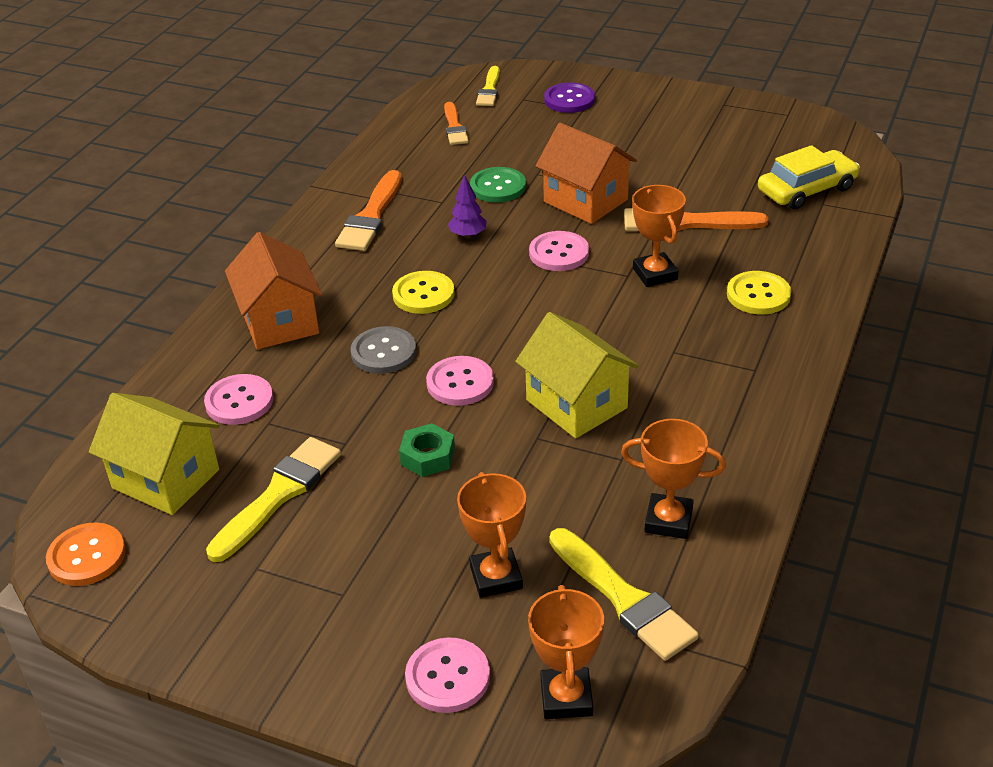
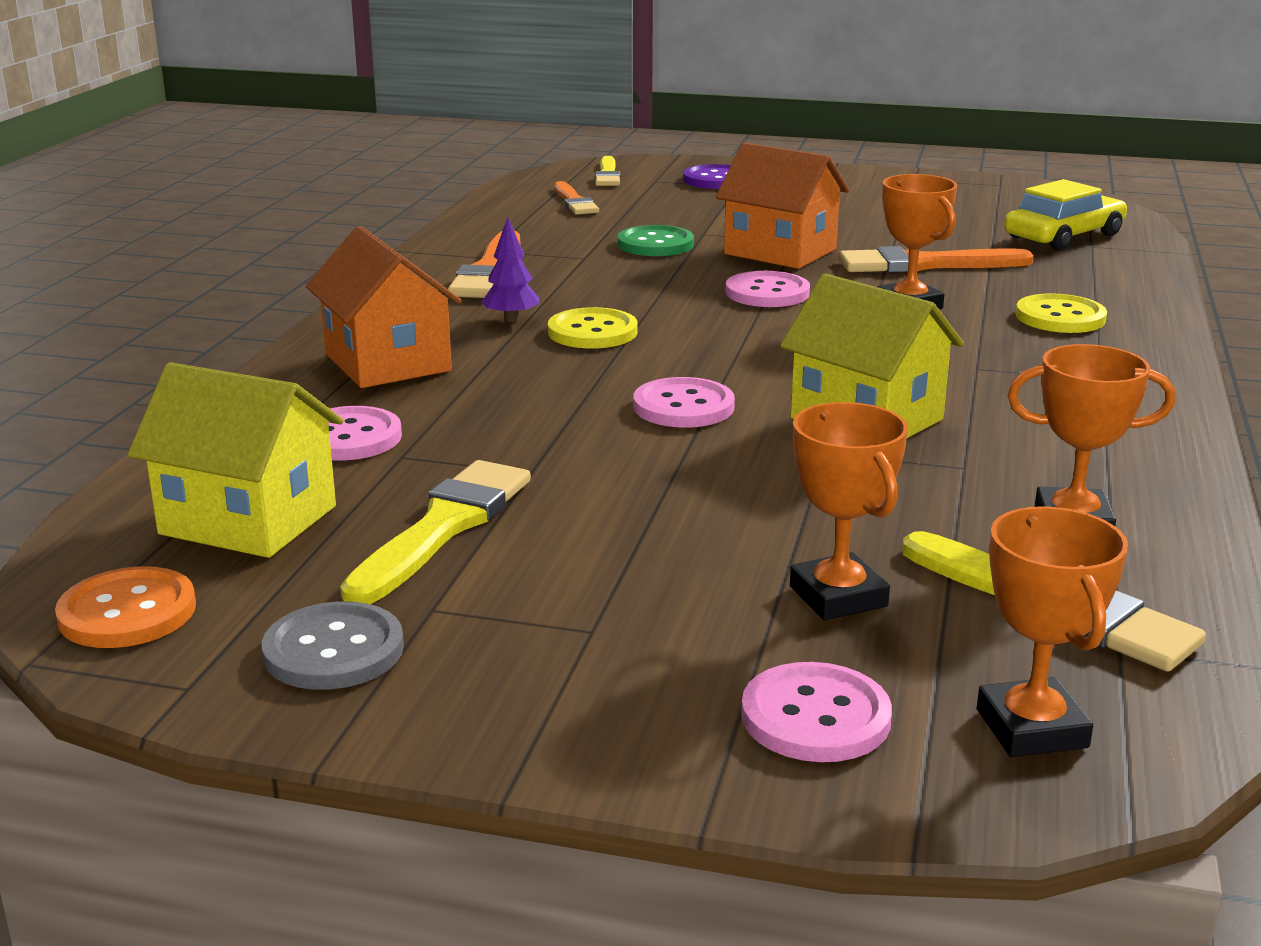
camera: 10 degrees left, 15 degrees down
grey button [351,326,416,374] -> grey button moved to [262,601,404,690]
green nut [399,423,455,477] -> none
purple tree [448,175,487,238] -> purple tree moved to [481,217,539,322]

